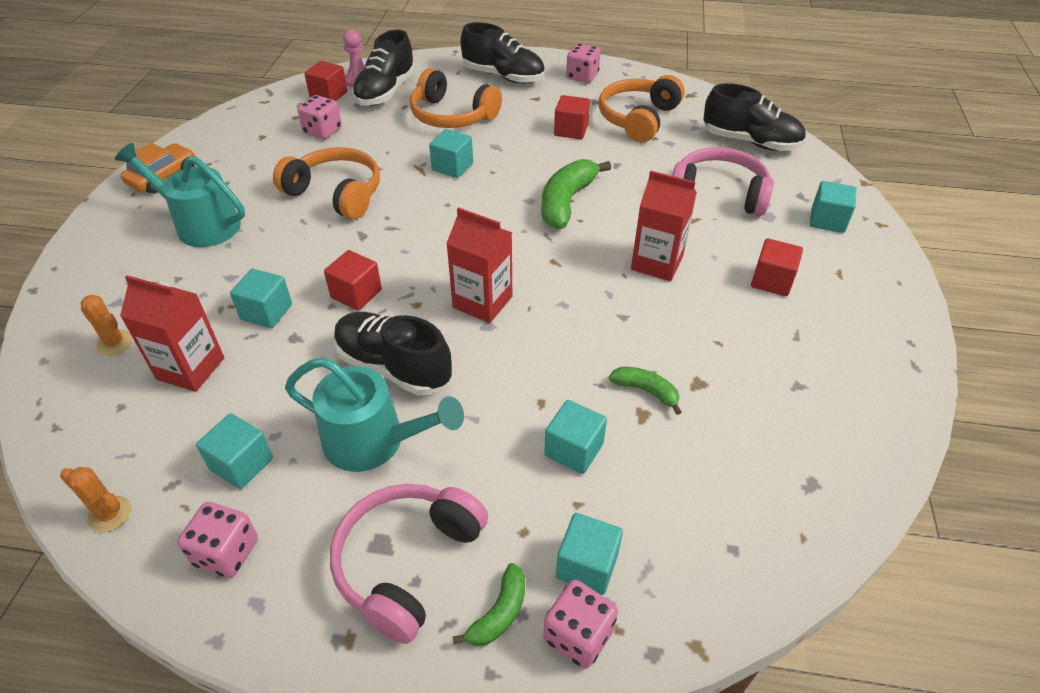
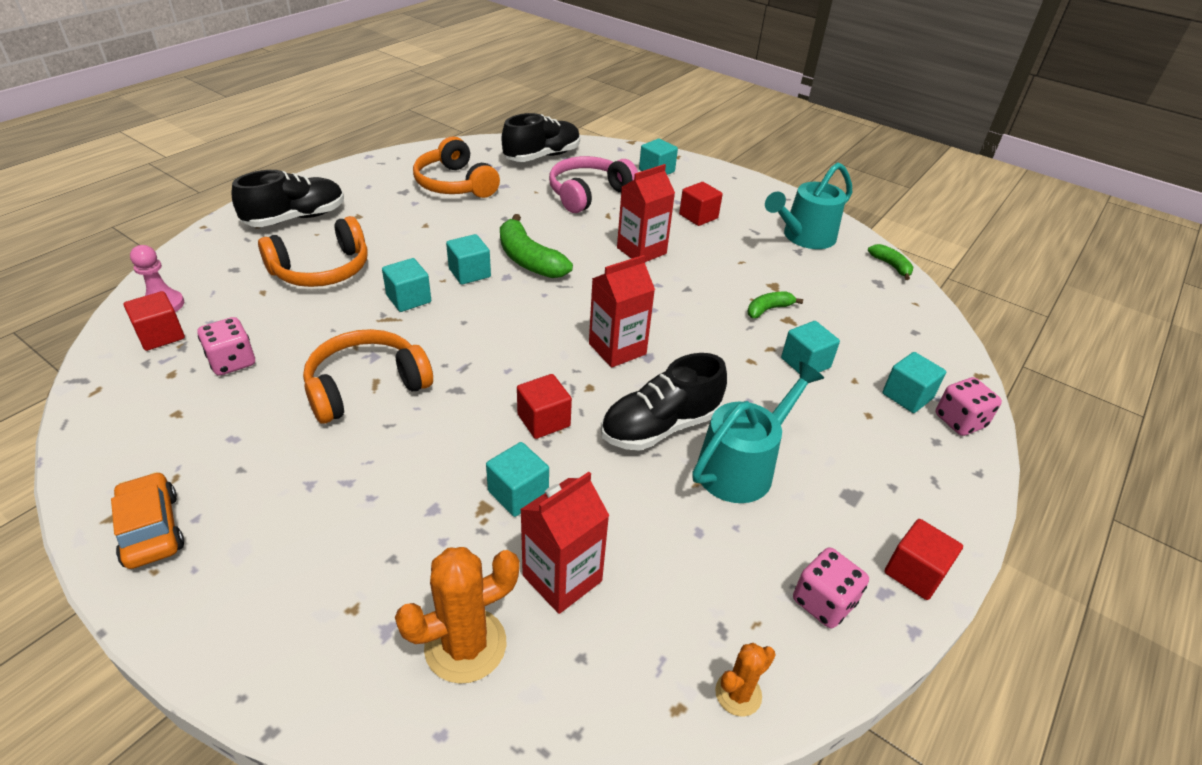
camera: 65 degrees left, 5 degrees down
orange cactus [81,295,132,355] -> orange cactus [395,547,520,684], size x1.79
turquoise watering can [115,143,245,247] -> turquoise watering can moved to [765,162,852,249]
turquoise cube [196,413,273,489] -> turquoise cube moved to [446,234,491,285]
pink headphones [330,484,488,644] -> none
black shoe [352,29,415,106] -> none
green banana [453,563,525,646] -> green banana moved to [868,244,913,280]
red cube [554,95,590,139] -> red cube moved to [884,519,963,600]
pink dice [566,43,601,83] -> none

